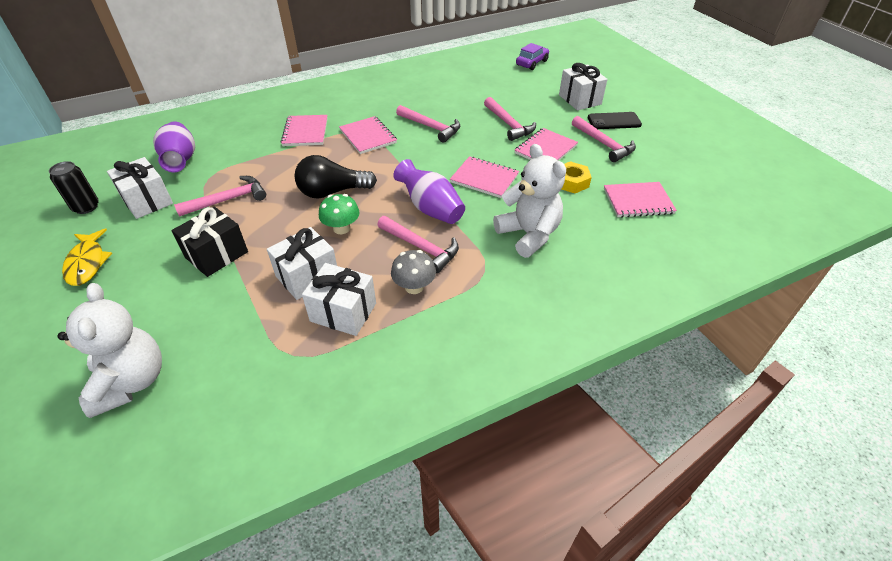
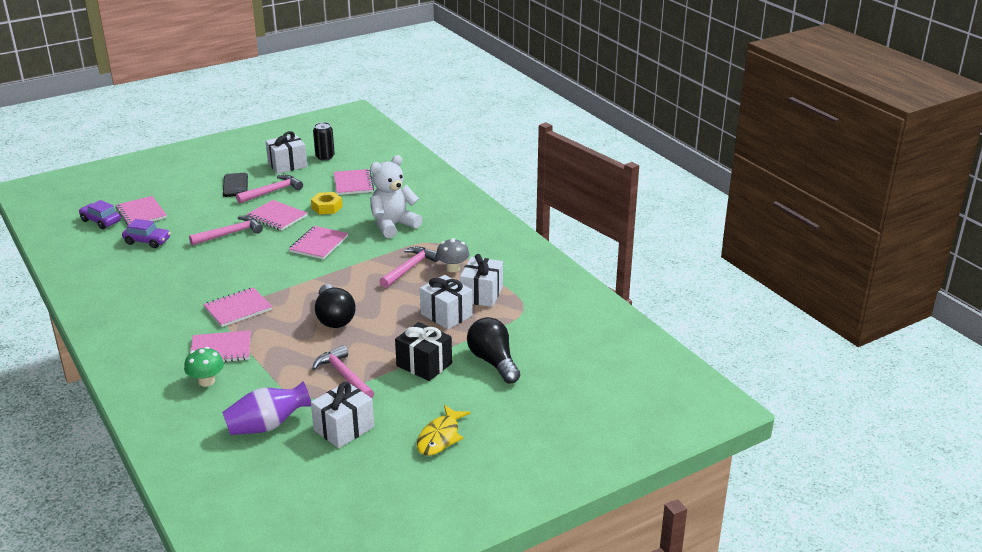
camera: 95 degrees left, 15 degrees down
black can [49,161,99,214] -> black can moved to [313,122,335,161]
white teddy bear [58,283,162,418] -> none
yellow fish [62,229,112,286] -> yellow fish turned 135 degrees clockwise [417,405,471,456]
green mushroom [319,194,360,234] -> green mushroom moved to [184,347,224,387]
purple vase [393,159,465,224] -> none
pink hammer [396,105,460,142] -> none
white gift [559,63,608,110] -> white gift moved to [266,131,307,174]
none -> pink notebook [115,196,167,226]
none -> purple car [122,219,171,248]
none -> black light bulb [467,317,520,384]

